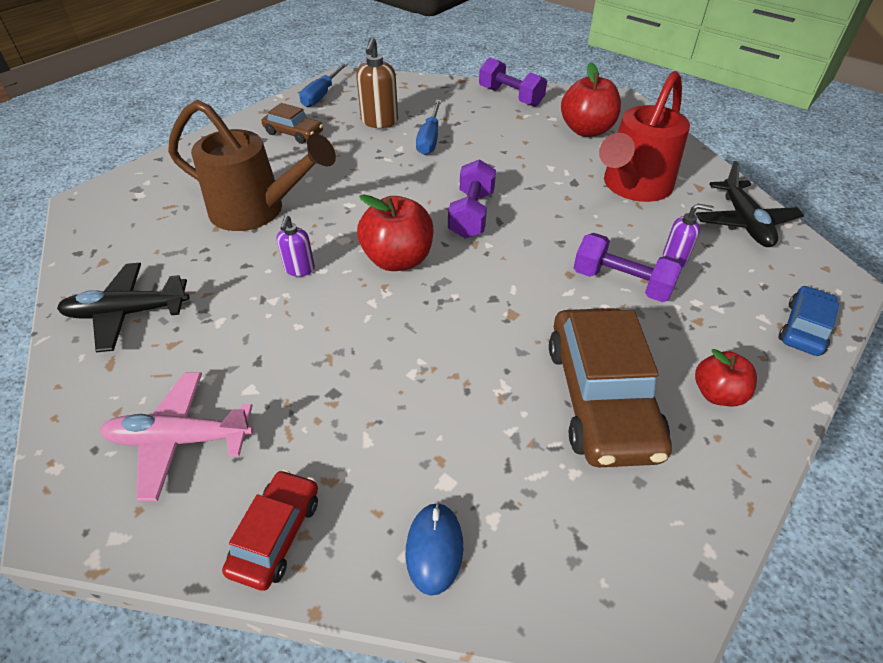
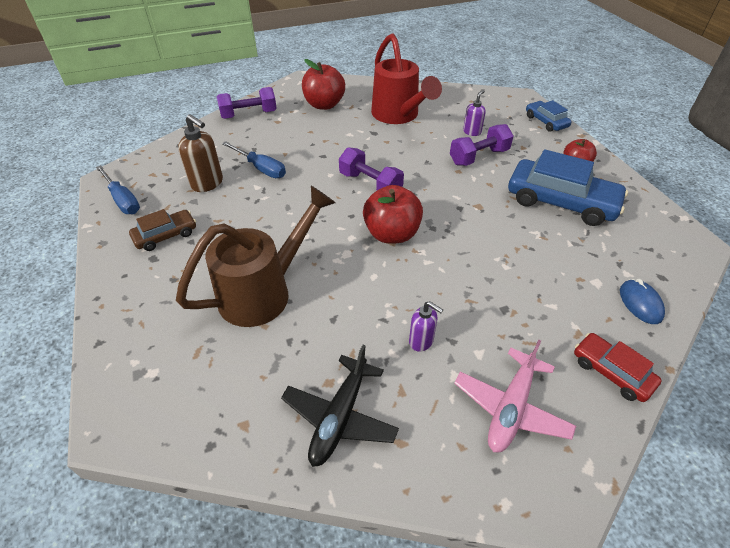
camera: 60 degrees left, 0 degrees up
purple soap dispenser [277,215,315,276] -> purple soap dispenser moved to [409,301,443,352]
blue mouse [405,503,463,596] -> blue mouse turned 45 degrees clockwise [620,279,665,324]
brown car [549,308,672,467] -> blue car [508,149,628,226]
black plane [696,161,804,247] -> none

